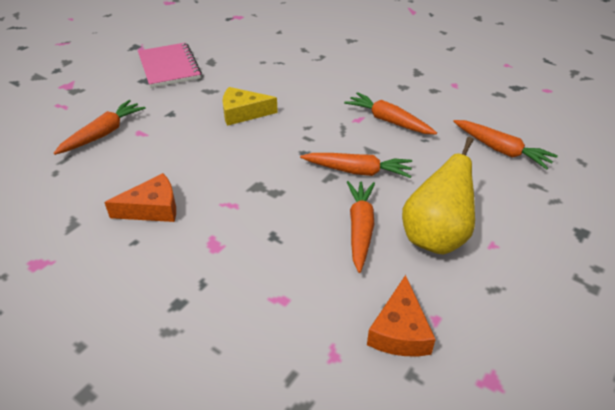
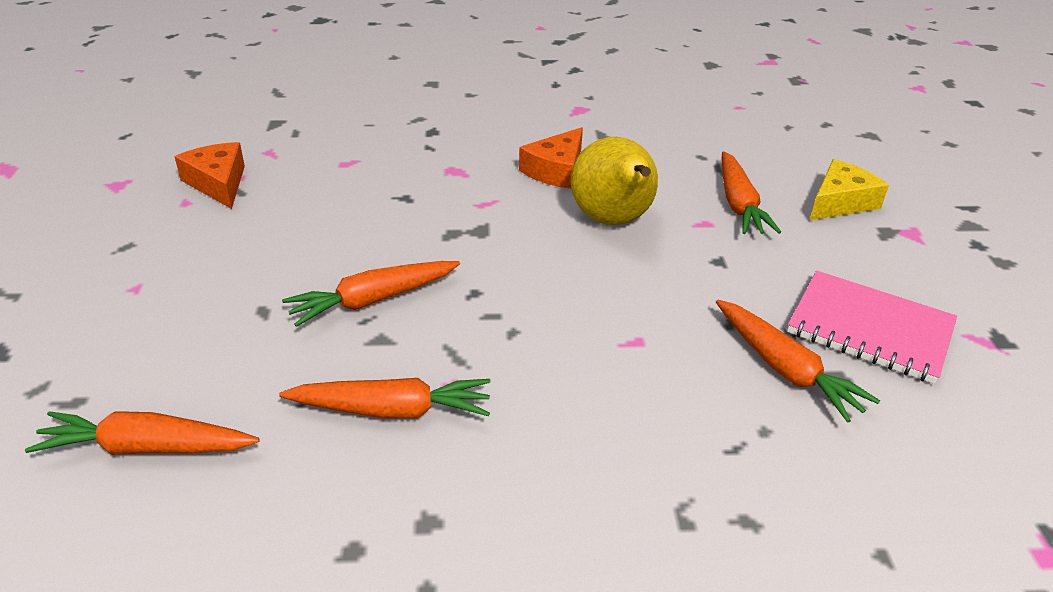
camera: 140 degrees right, 5 degrees down
yellow cheese [223,87,278,126] -> yellow cheese moved to [810,159,889,220]
orange carrot [347,181,375,273] -> orange carrot moved to [716,299,880,423]
yellow pear [402,137,475,254] -> yellow pear moved to [571,137,658,225]

